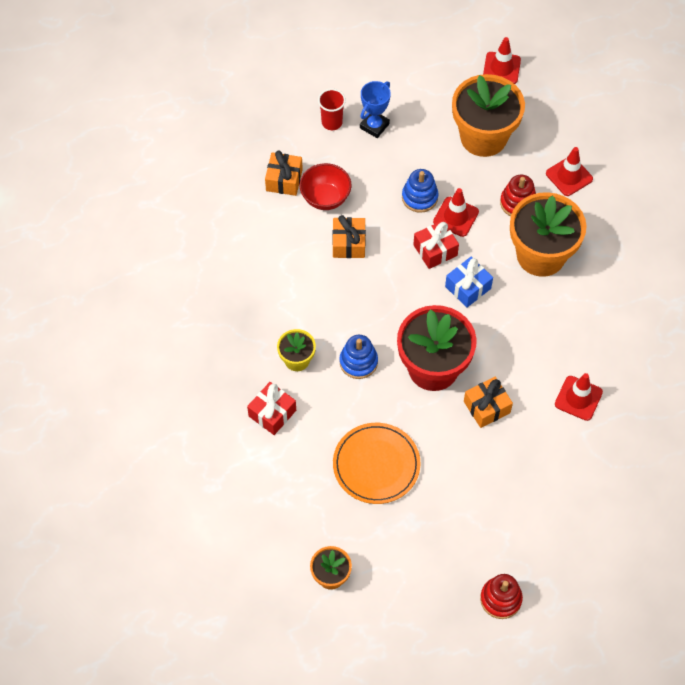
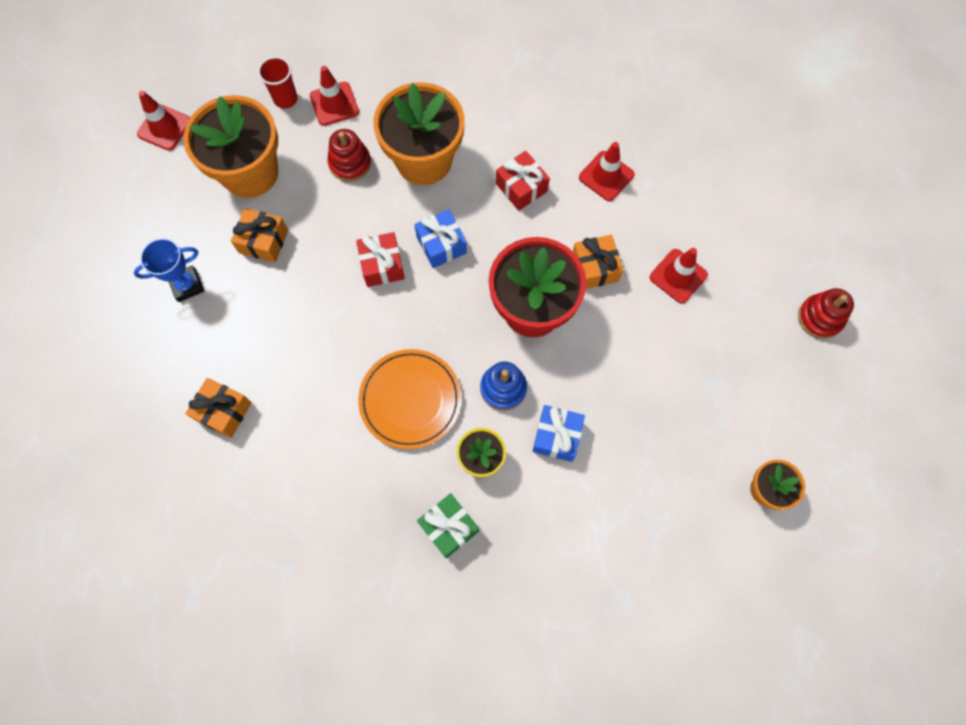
camera: 75 degrees left, 10 degrees up
red gift [247,382,296,435] -> red gift moved to [496,151,550,211]
red bowl [300,163,352,210] -> none
red cup [318,89,346,130] -> red cup moved to [258,56,298,109]
orange gift [332,215,366,258] -> orange gift moved to [231,208,288,262]
orange plate [333,423,421,504] -> orange plate moved to [358,349,462,449]
blue trophy [360,81,391,138] -> blue trophy turned 75 degrees counterclockwise [134,238,204,302]
blue stacking toy [402,169,438,213] -> none
red traffic cone [433,188,479,237] -> red traffic cone moved to [650,248,708,303]
none -> green gift [417,493,479,558]
none -> blue gift [533,405,585,462]

